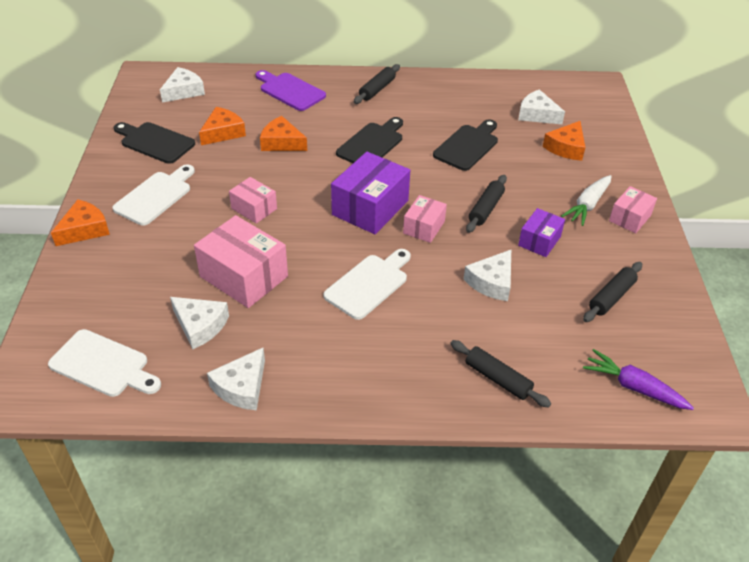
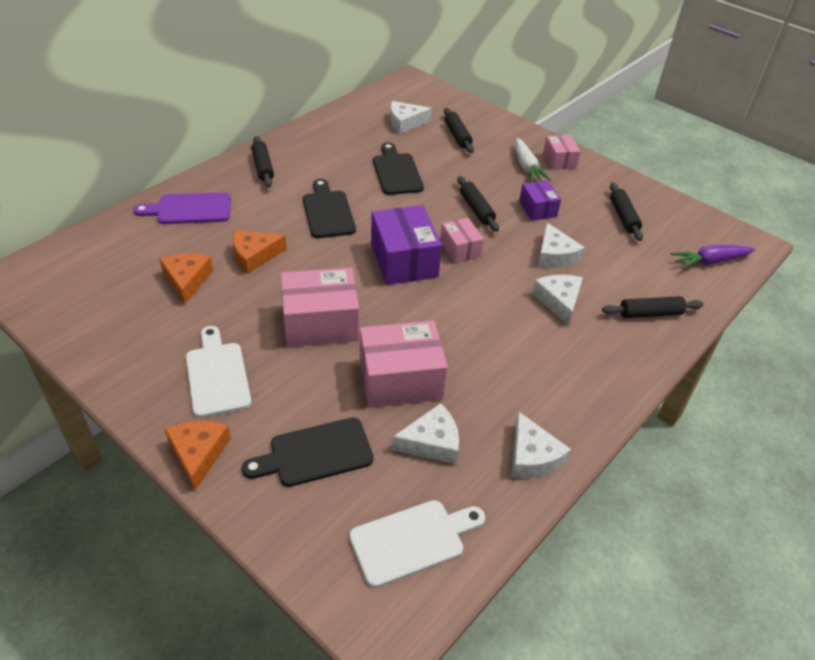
camera: 50 degrees left, 0 degrees up
black cutting board [114,122,195,164] -> black cutting board moved to [242,417,374,487]
white cheese [160,67,205,103] -> white cheese moved to [532,275,583,326]
pink box [229,177,277,224] -> pink box [281,268,359,347], size x1.76
white cutting board [324,249,411,320] -> none
orange cheese [543,121,585,161] -> black rolling pin [444,108,474,153]

